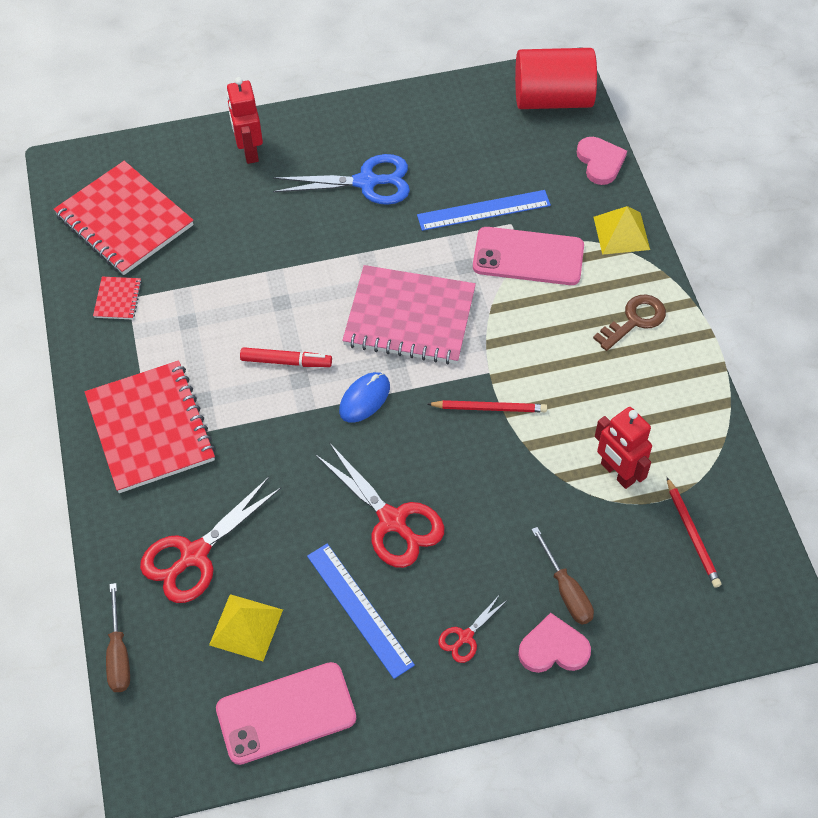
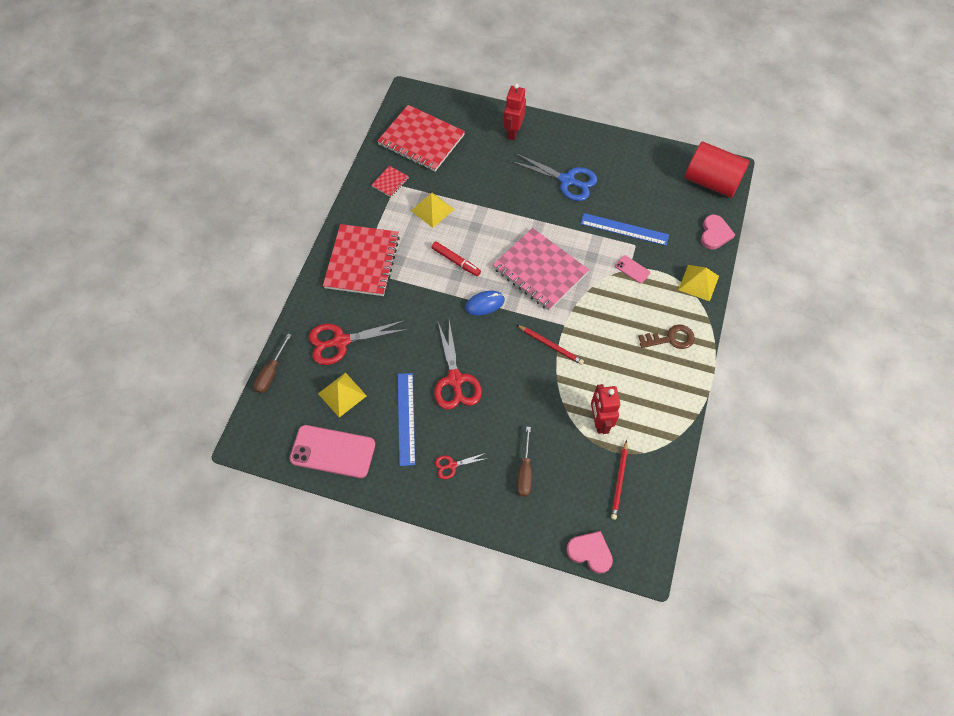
camera: 30 degrees right, 5 degrees up
red notebook [54,161,194,275] -> red notebook turned 45 degrees counterclockwise [377,105,465,172]
pink phone [473,227,584,285] -> pink phone [615,255,650,283], size x0.46
pink heart [518,613,591,673] -> pink heart moved to [566,531,613,574]
none -> yellow pyramid [411,192,454,228]

